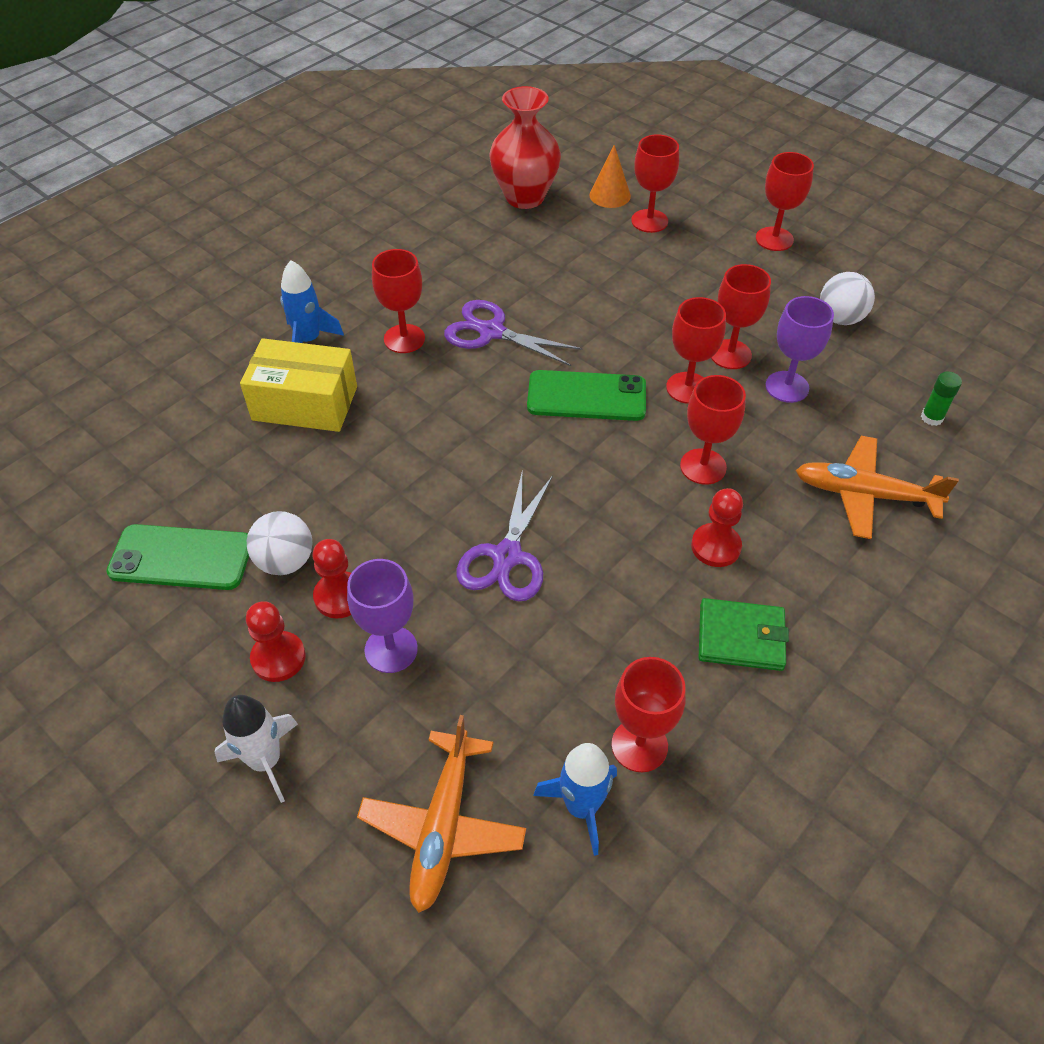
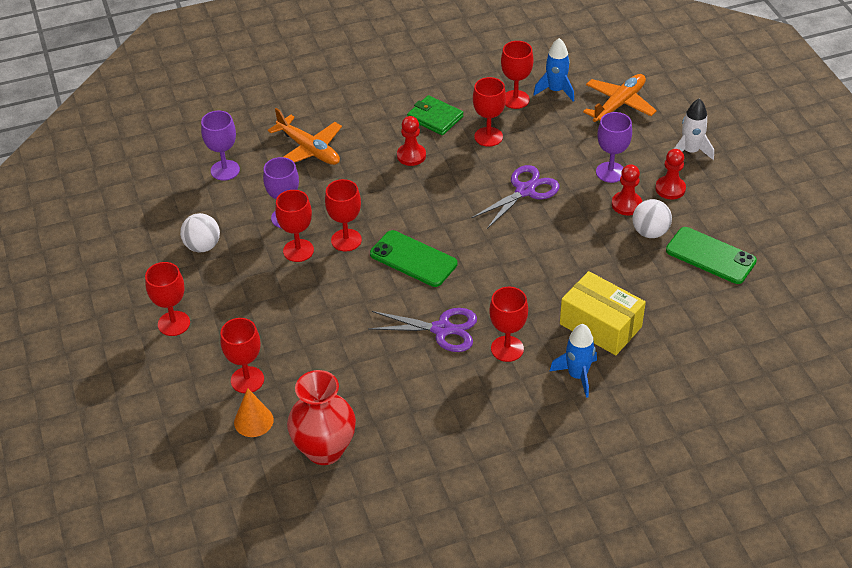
camera: 150 degrees left, 5 degrees down
purple scissors [444,300,583,366] -> purple scissors turned 45 degrees counterclockwise [368,308,477,352]
red goblet [680,375,746,485] -> red goblet moved to [473,77,506,147]
green glue stick [921,372,962,426] -> purple goblet [201,111,240,181]

